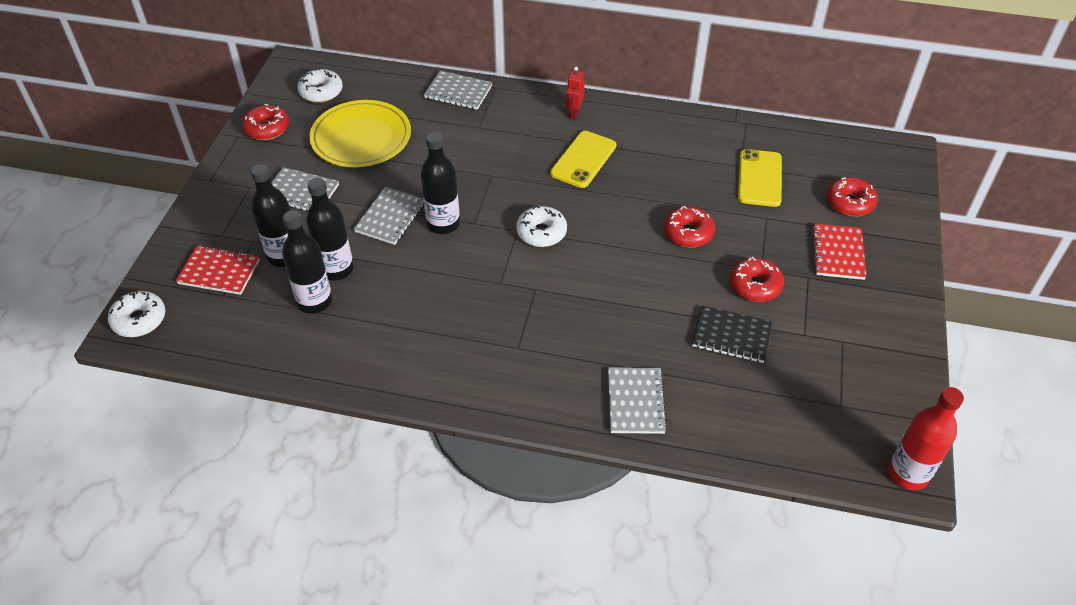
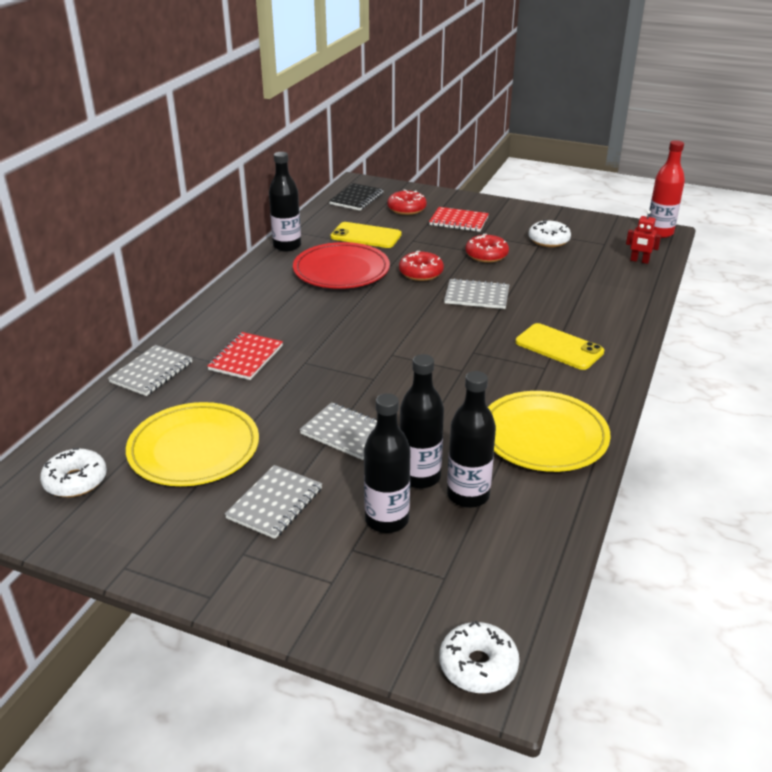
camera: 80 degrees left, 15 degrees down
red notebook [176,246,260,295] -> red notebook moved to [207,332,283,380]
red donut [242,104,289,140] -> none
black bottle [421,132,460,234] -> black bottle moved to [269,152,301,252]
white donut [516,205,567,247] -> white donut moved to [528,220,571,247]
yellow phone [550,131,616,188] -> yellow phone moved to [515,323,604,370]
red robot [566,67,585,119] -> red robot moved to [626,210,661,264]
grey notebook [608,367,668,434] -> grey notebook moved to [444,278,509,309]
black notebook [692,306,772,363] -> black notebook moved to [329,183,384,211]
none -> red plate [293,242,390,289]
none -> yellow plate [488,391,611,472]

